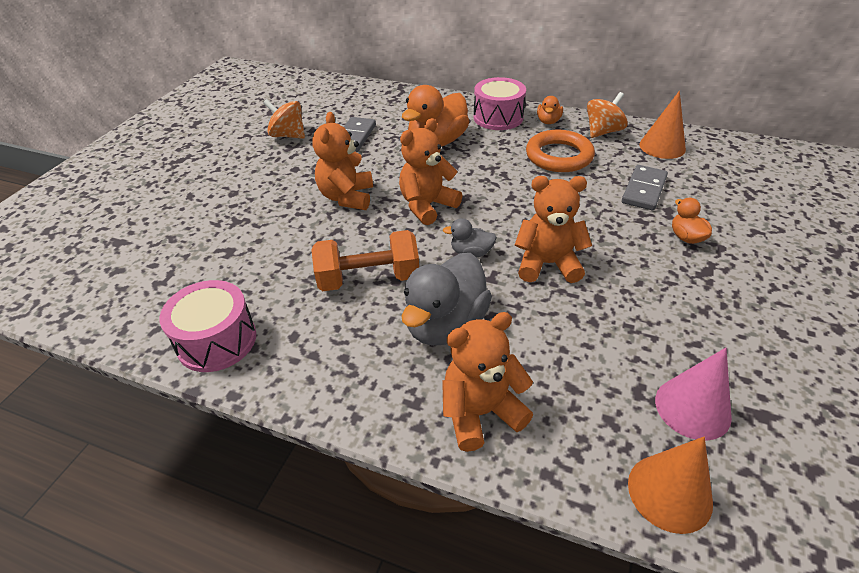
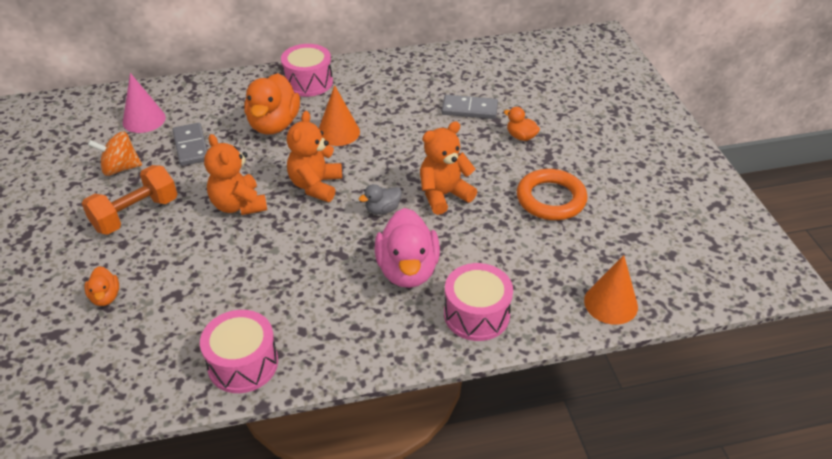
camera: 35 degrees left, 0 degrees up
orange dumbbell [311,230,419,291] -> orange dumbbell moved to [82,165,177,235]
grey duck [401,253,492,346] -> pink duck [375,208,440,288]
orange teddy bear [442,312,533,452] -> pink drum [444,263,513,341]
orange ring [526,130,595,172] -> orange ring moved to [517,169,587,220]
orange duck [537,96,563,124] -> orange duck moved to [84,266,119,306]
orange spinning top [587,92,628,138] -> none
grey domino [622,165,668,210] -> grey domino turned 75 degrees counterclockwise [442,95,498,119]
orange cone [640,91,686,159] -> orange cone moved to [319,85,360,146]
pink cone [655,348,732,441] -> pink cone moved to [123,73,166,133]

